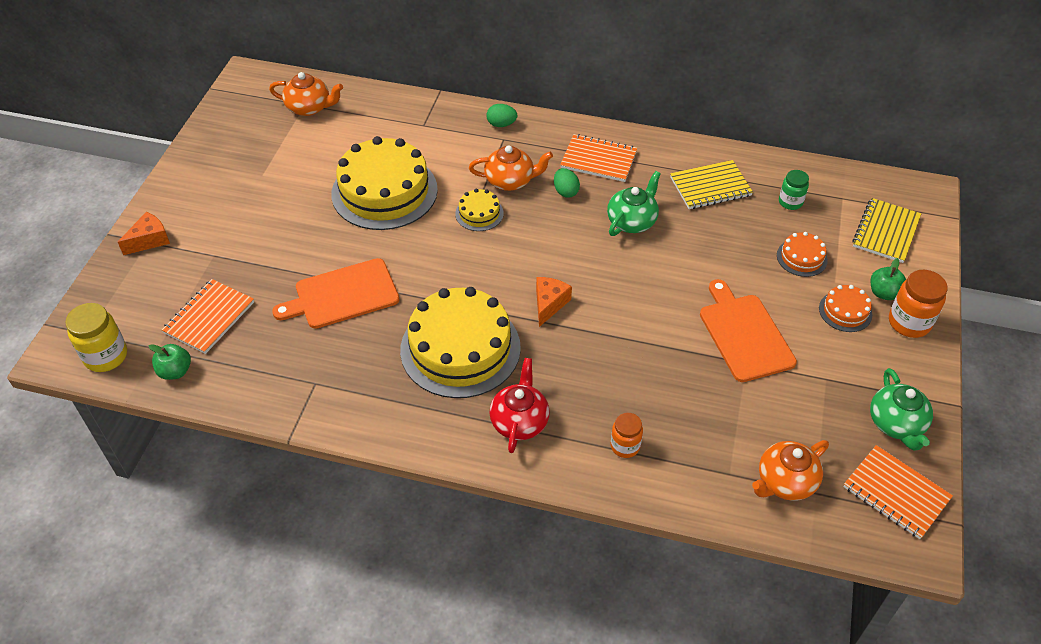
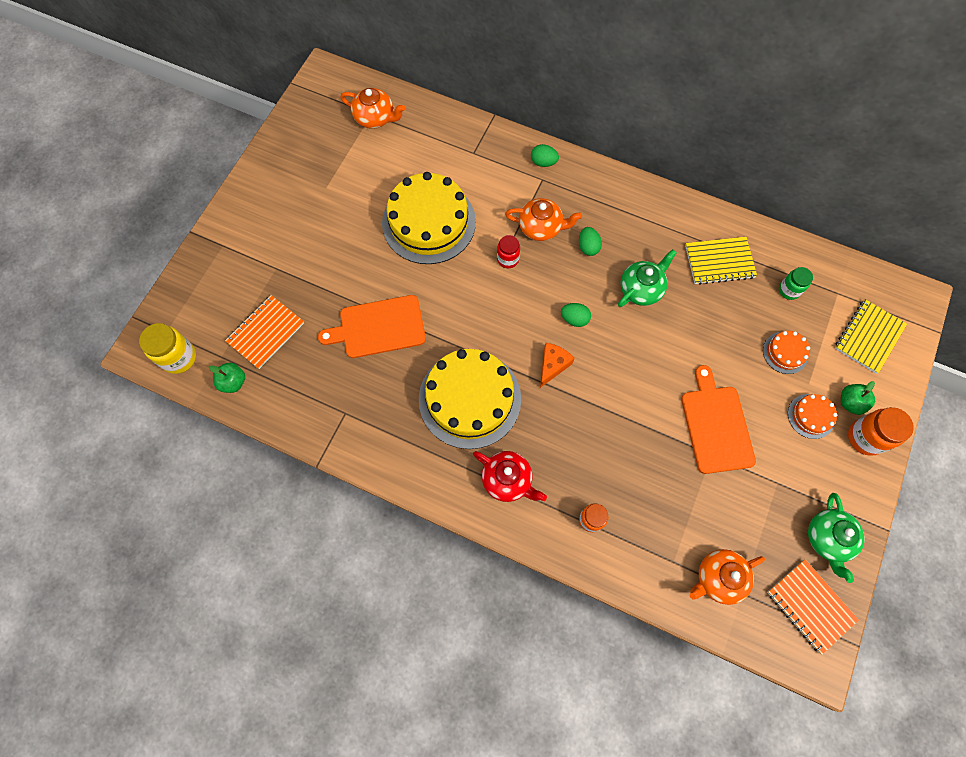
camera: 10 degrees right, 20 degrees up
orange cheese [118,212,170,255] -> none
yellow cake [455,189,504,231] -> red jar [497,235,520,268]
red teapot [489,358,550,453] -> red teapot turned 105 degrees clockwise [473,451,547,502]
orange notebook [560,134,637,182] -> none
none -> green egg [561,303,591,327]

